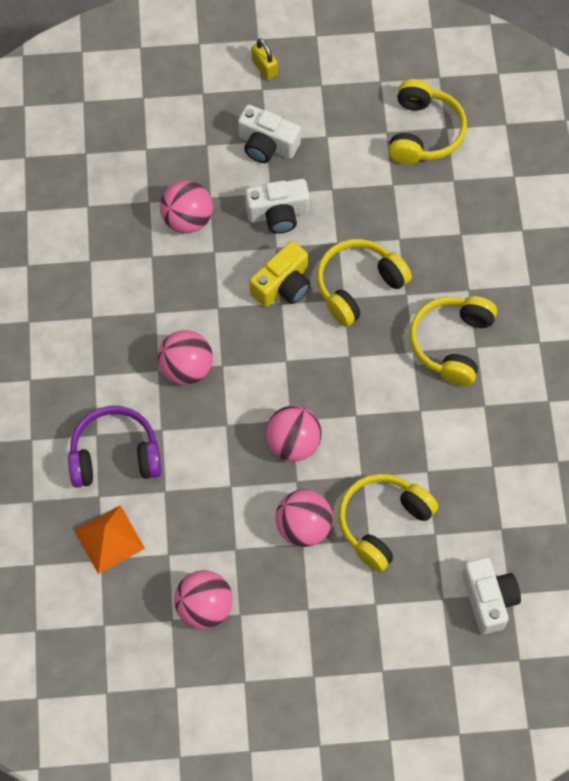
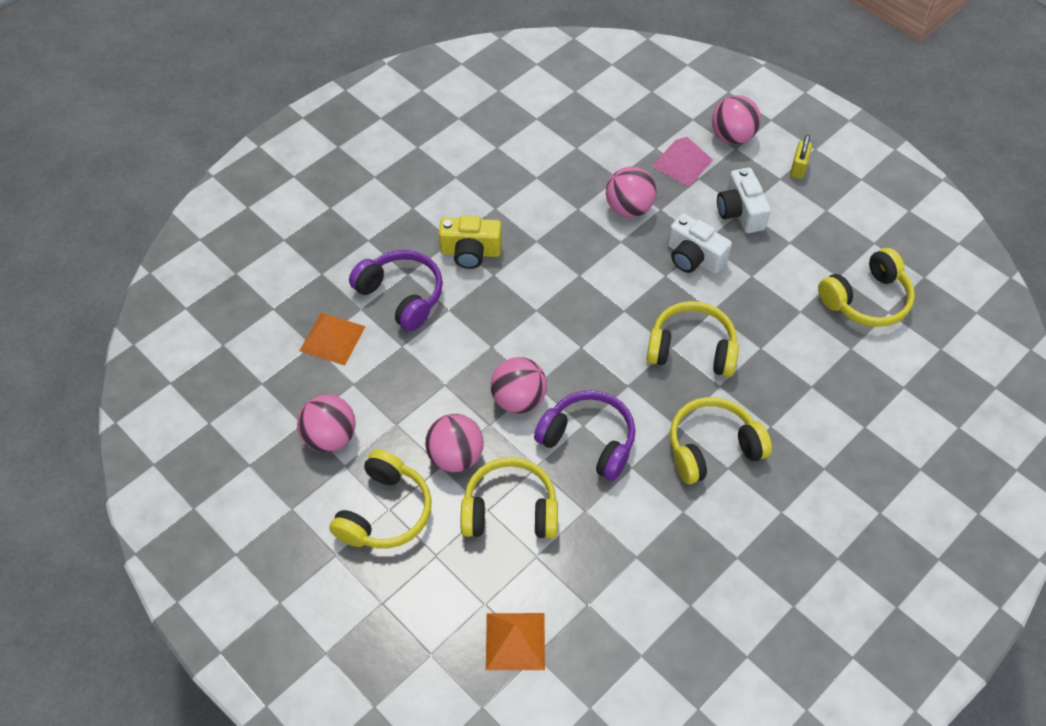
camera: 50 degrees right, 10 degrees down
pink ball [158,330,213,385] -> pink ball moved to [712,95,761,144]
yellow camera [250,241,310,307] -> yellow camera moved to [439,216,502,269]
white camera [462,557,521,634] -> orange pyramid [486,613,545,670]
none -> yellow headphones [329,449,432,548]
none -> purple headphones [534,390,635,481]
none -> pink pyramid [651,137,713,187]

